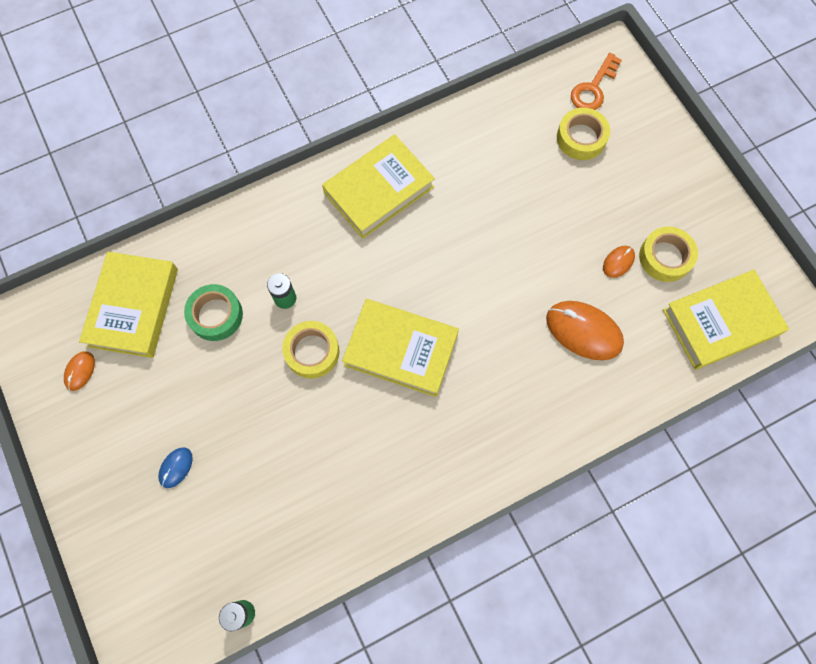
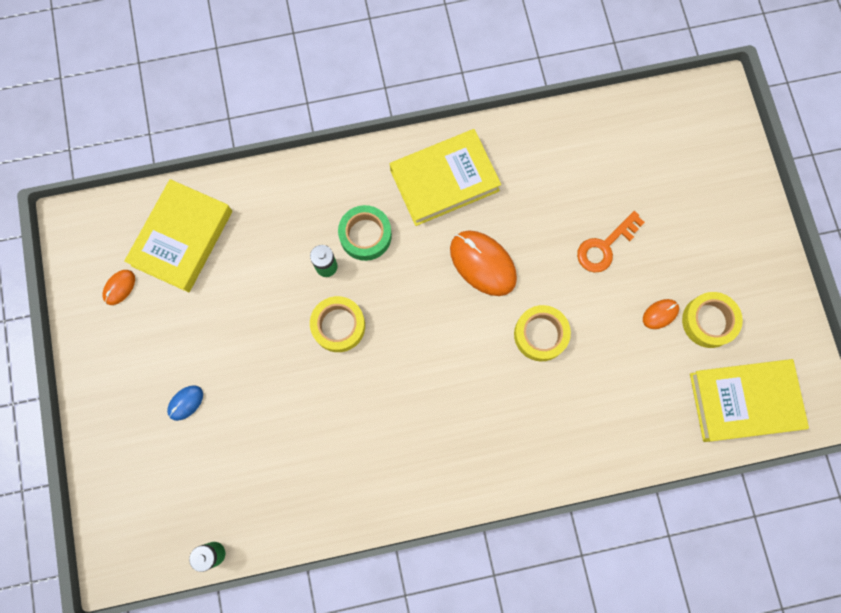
camera: 15 degrees right, 5 degrees up
green tape [184,284,243,341] -> green tape moved to [338,205,392,261]
yellow book [342,299,459,397] -> none
orange mouse [546,301,624,360] -> orange mouse moved to [450,230,517,296]
yellow tape [557,108,610,160] -> yellow tape moved to [514,305,571,361]
orange key [571,53,622,110] -> orange key moved to [577,211,645,273]

